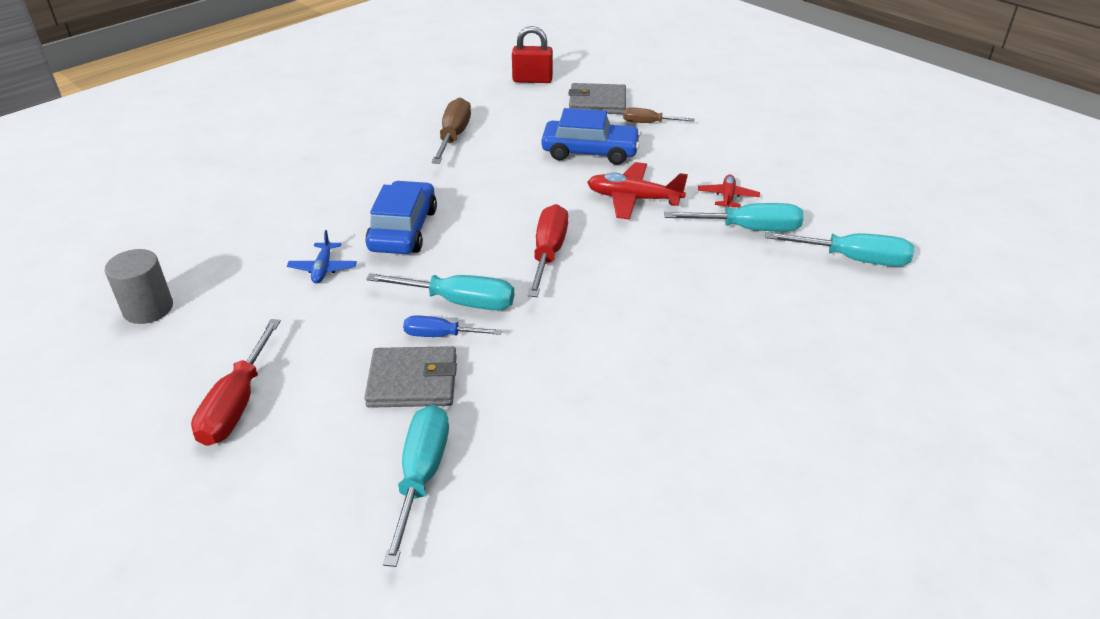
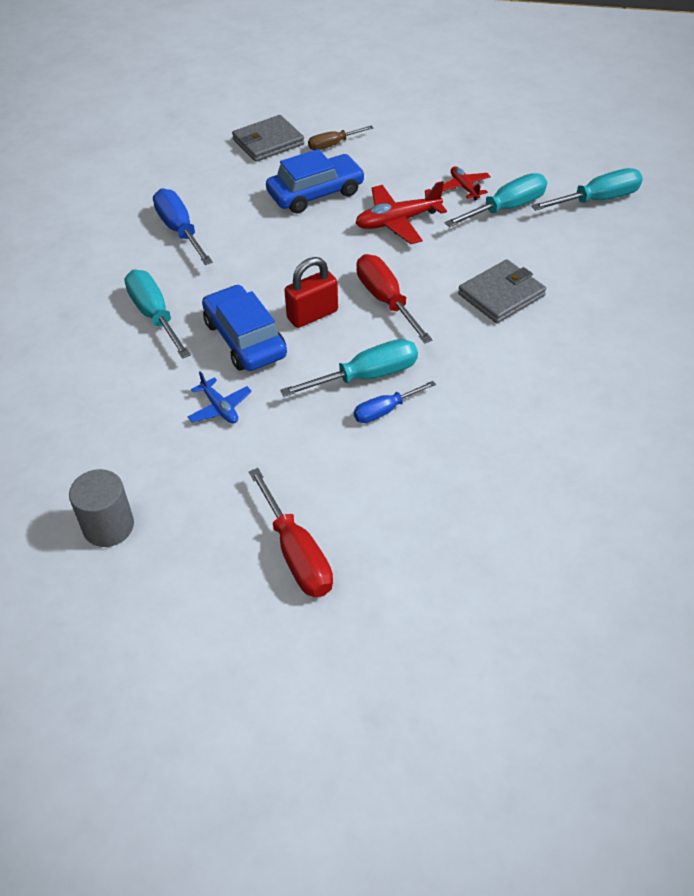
camera: 35 degrees left, 10 degrees up
grey wallet [365,346,457,408] -> grey wallet moved to [458,259,546,323]
turquoise screwdriver [383,405,449,567] -> turquoise screwdriver moved to [124,270,191,359]
brown screwdriver [432,98,471,164] -> blue screwdriver [153,188,213,265]
red padlock [512,26,553,83] -> red padlock moved to [284,257,338,328]

